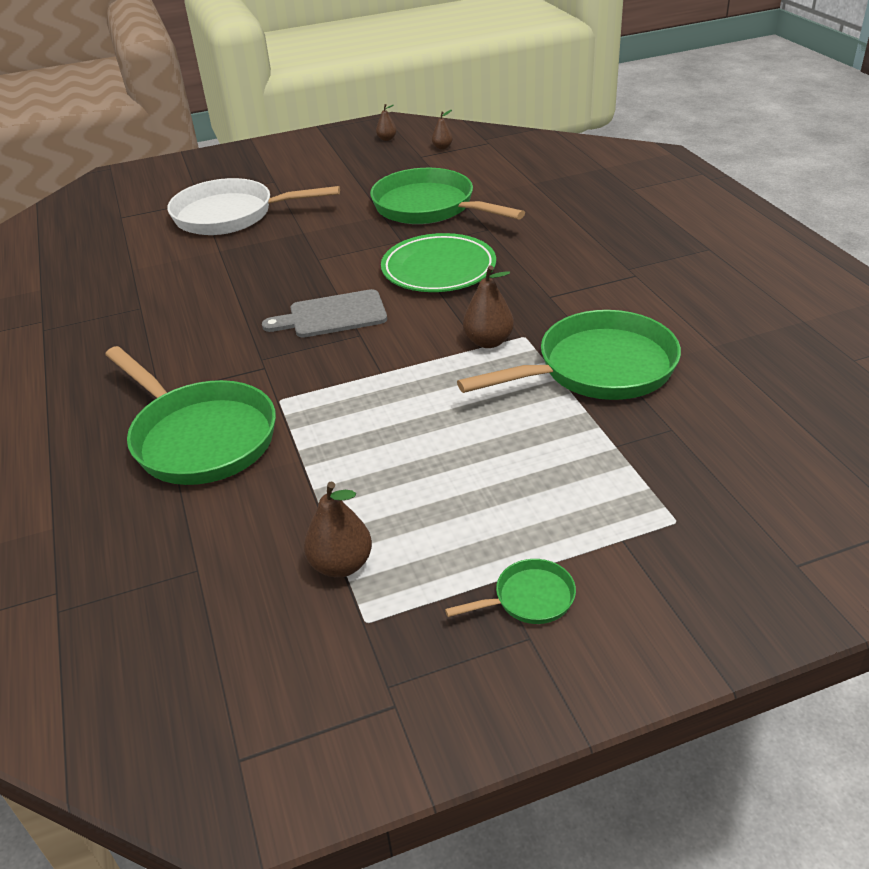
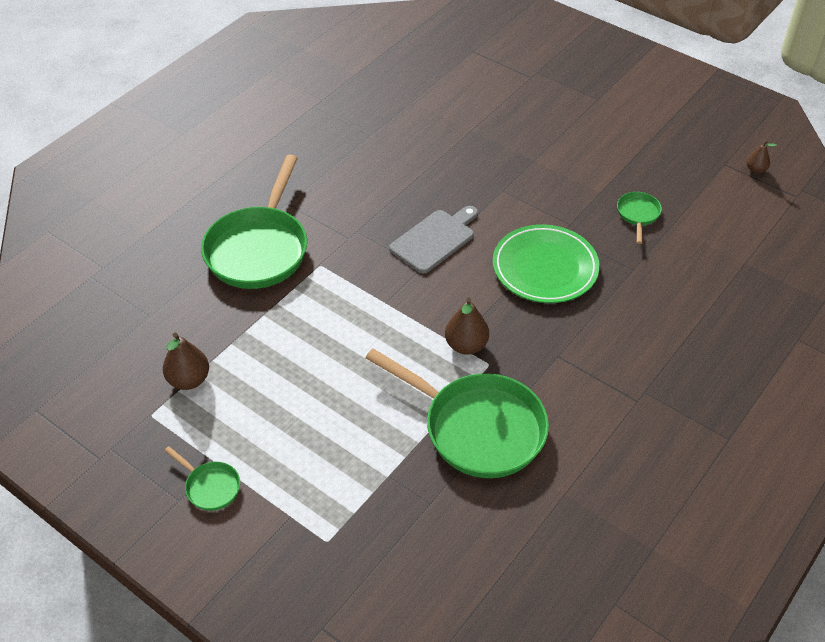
camera: 55 degrees right, 10 degrees up
white pan [167,178,340,235] -> none
grey cutting board [262,289,387,338] -> grey cutting board turned 90 degrees clockwise [389,206,478,274]
green pan [370,168,525,224] -> green pan [617,192,662,244], size x0.44
brown pear [376,104,397,141] -> none

